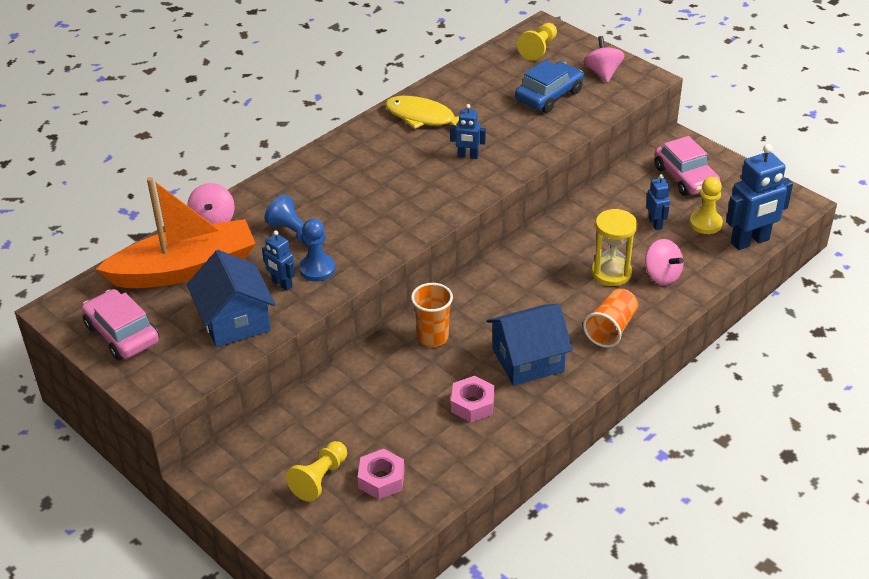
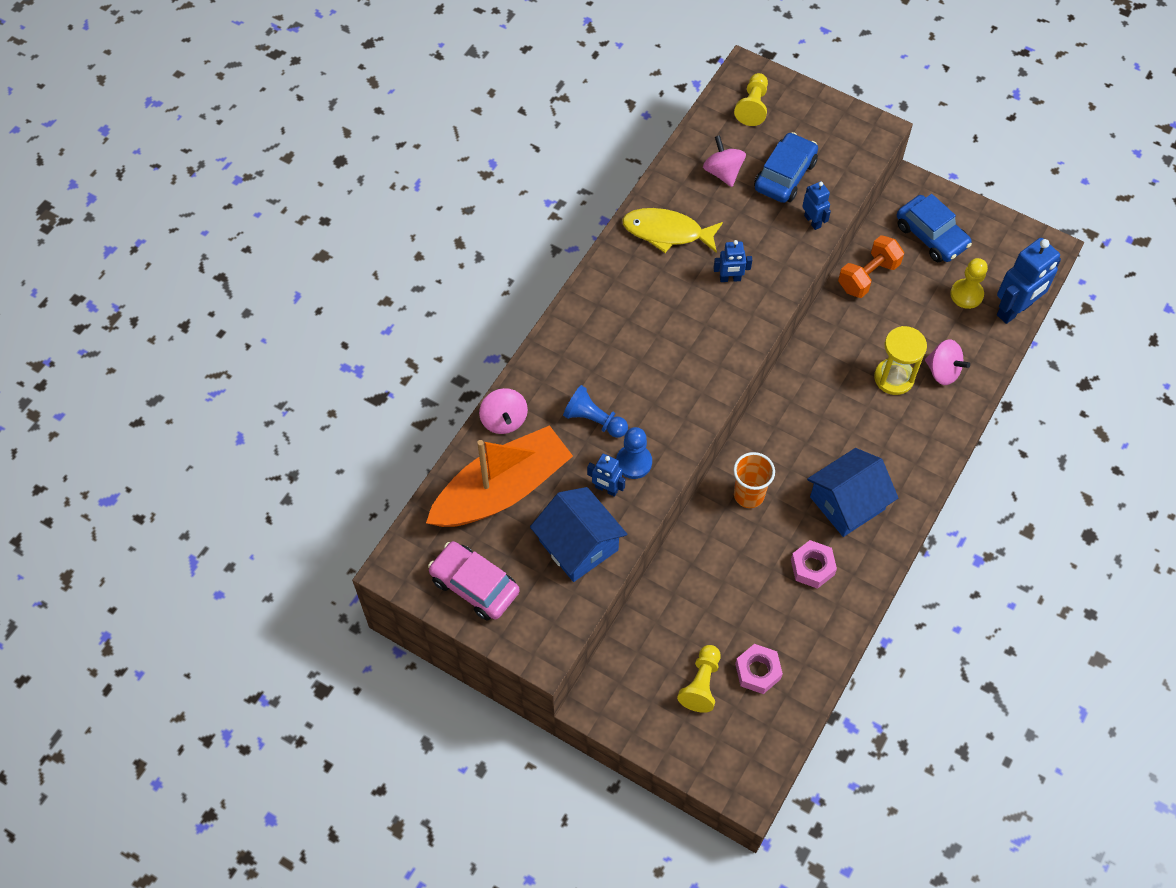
camera: 15 degrees left, 20 degrees up
pink spinning top [583,36,625,83] -> pink spinning top moved to [703,135,746,187]
orange cup [583,288,638,348] -> none
blue robot [646,174,670,230] -> blue robot moved to [802,181,831,230]
pink car [655,136,720,196] -> blue car [897,194,972,262]
none -> orange dumbbell [838,235,904,298]

